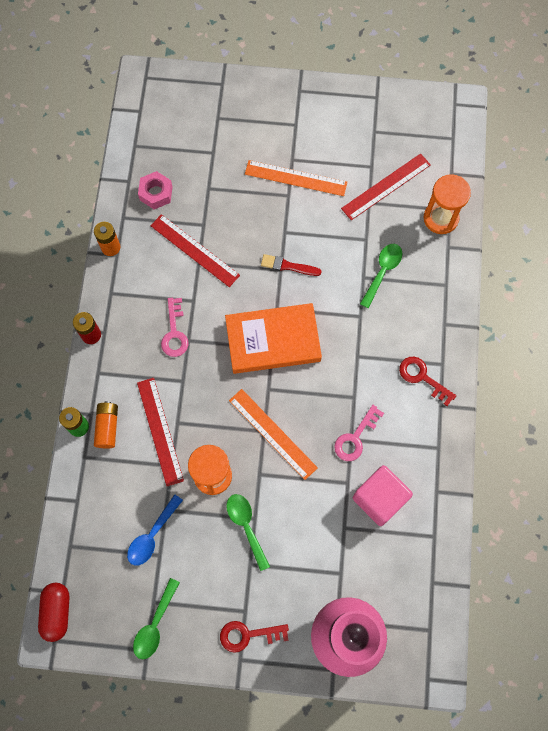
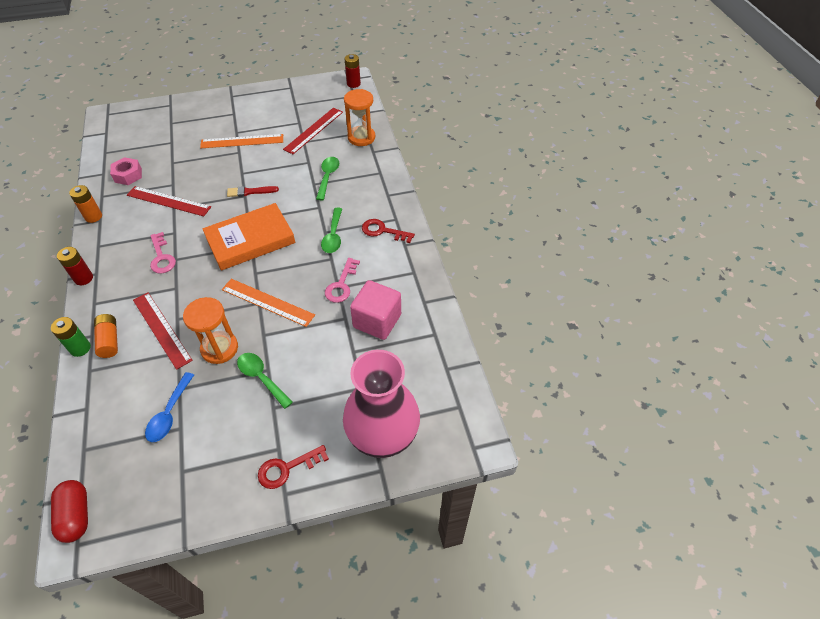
camera: 20 degrees left, 20 degrees down
green spoon [133,578,180,659] -> green spoon moved to [321,208,342,253]
none -> red battery [344,54,361,88]

